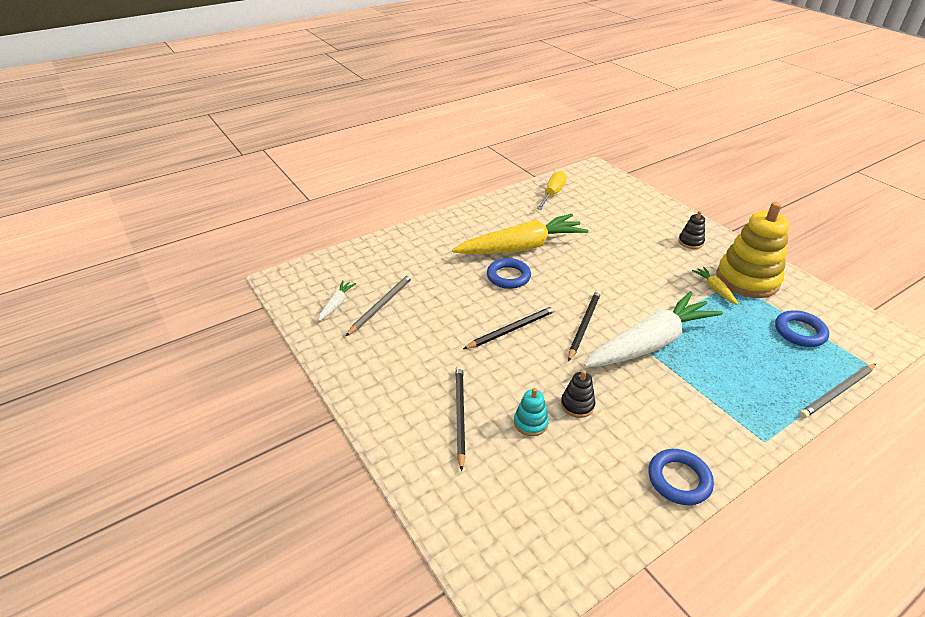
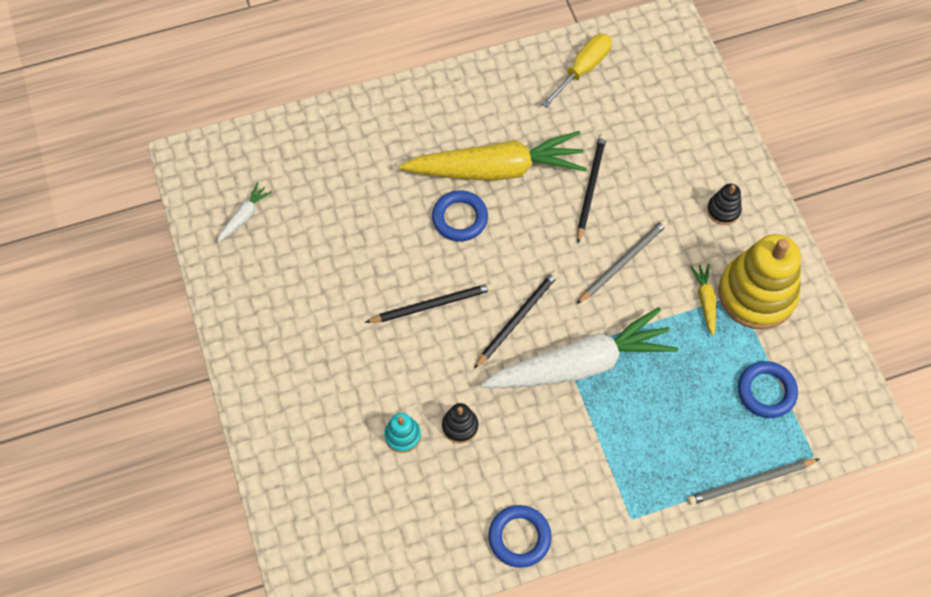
camera: 15 degrees right, 25 degrees up
grey pencil [346,274,413,336] -> grey pencil moved to [576,219,668,304]
black pencil [455,365,466,471] -> black pencil moved to [577,134,607,243]

